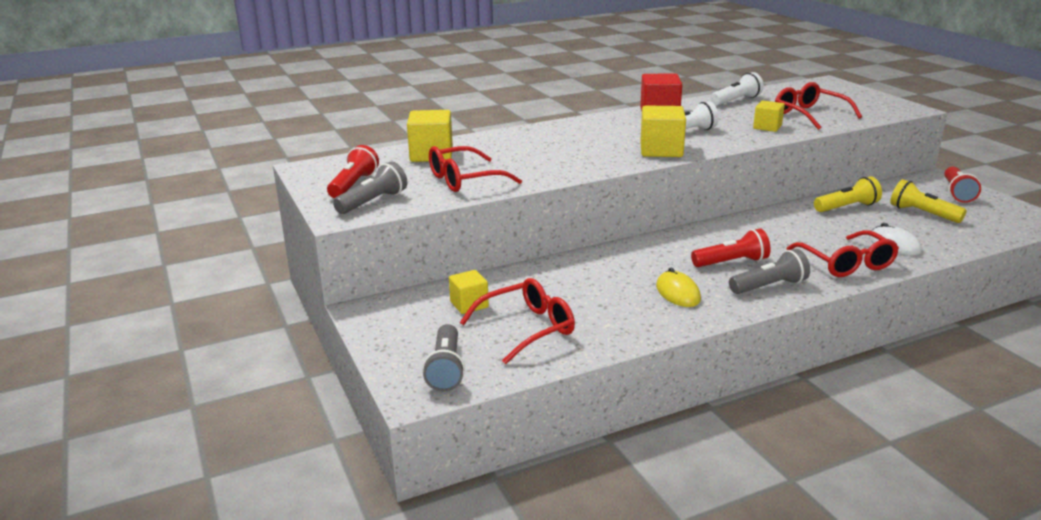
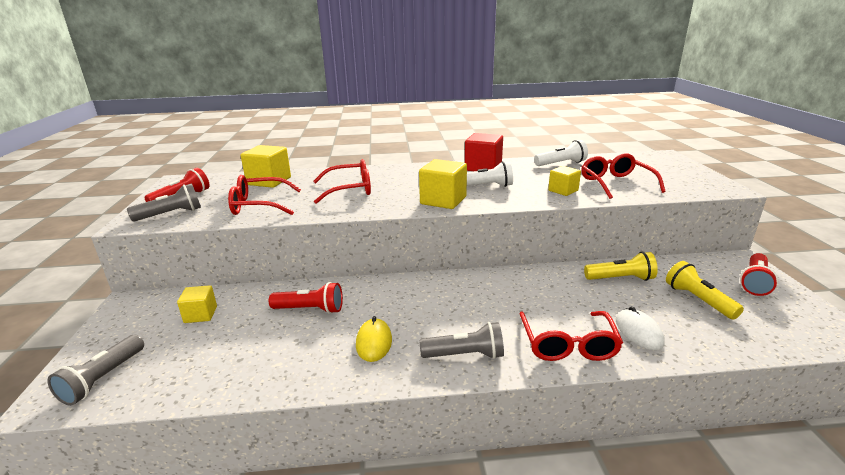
camera: 20 degrees right, 0 degrees up
red glasses [460,278,575,364] -> red glasses moved to [313,159,371,204]
red flashlight [691,228,771,267] -> red flashlight moved to [269,282,343,314]

